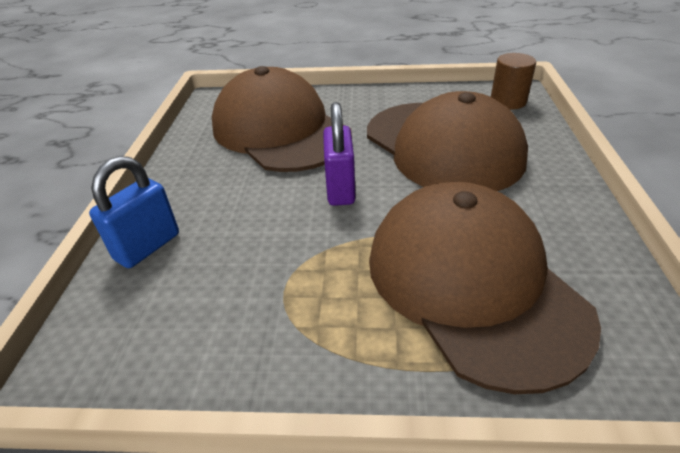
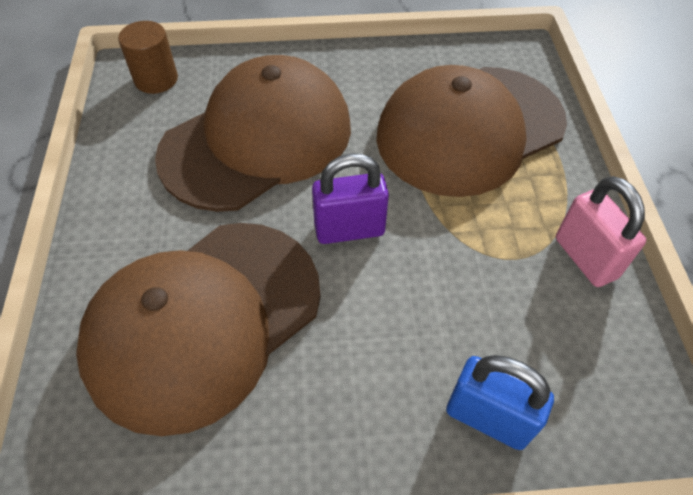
camera: 100 degrees left, 15 degrees up
none -> pink padlock [556,176,646,287]

